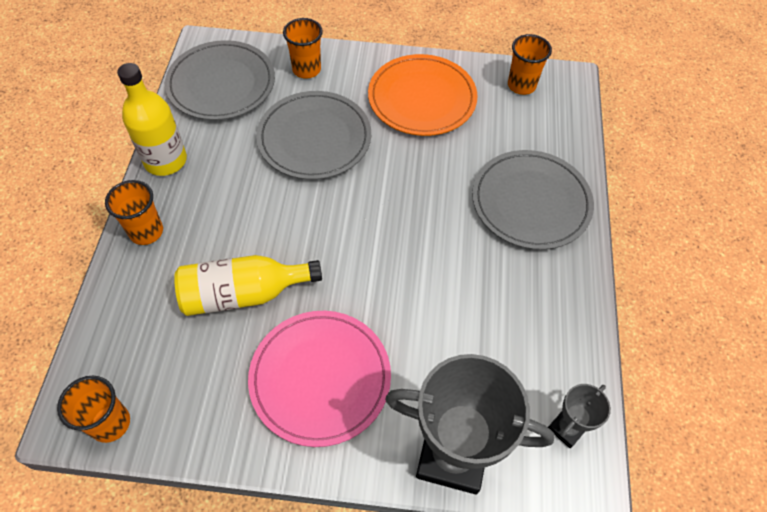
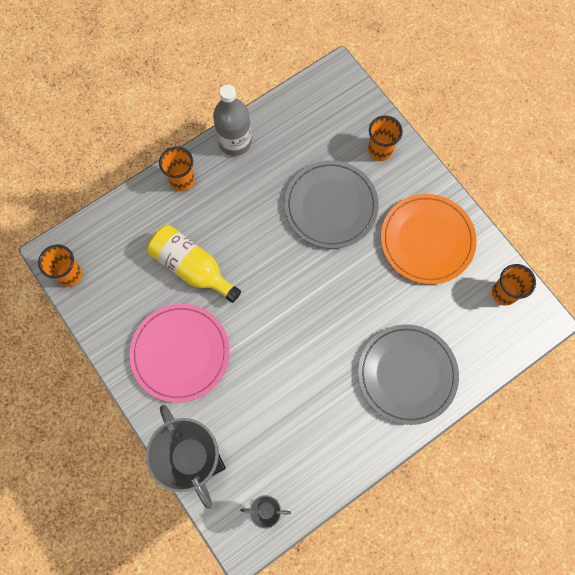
camera: 50 degrees right, 15 degrees up
yellow bottle [117,63,187,176] -> grey bottle [213,84,252,156]
grey plate [165,40,275,120] -> none

